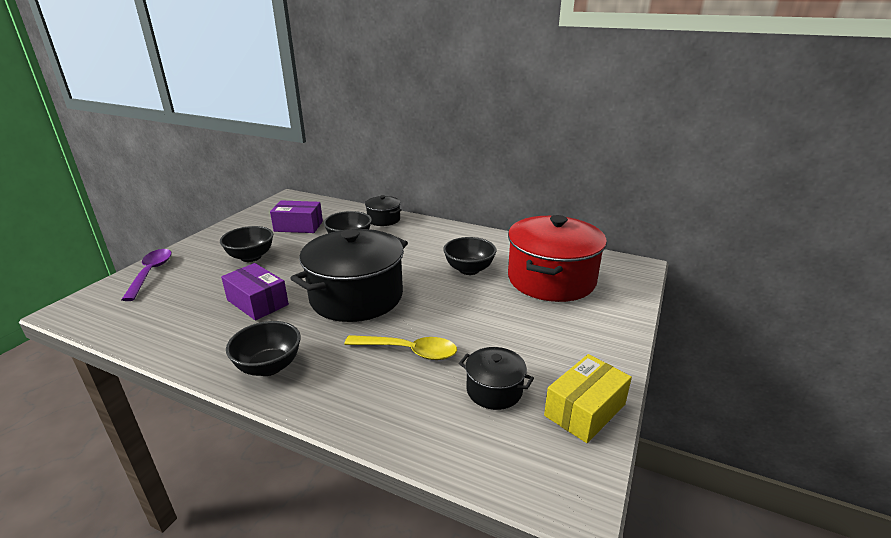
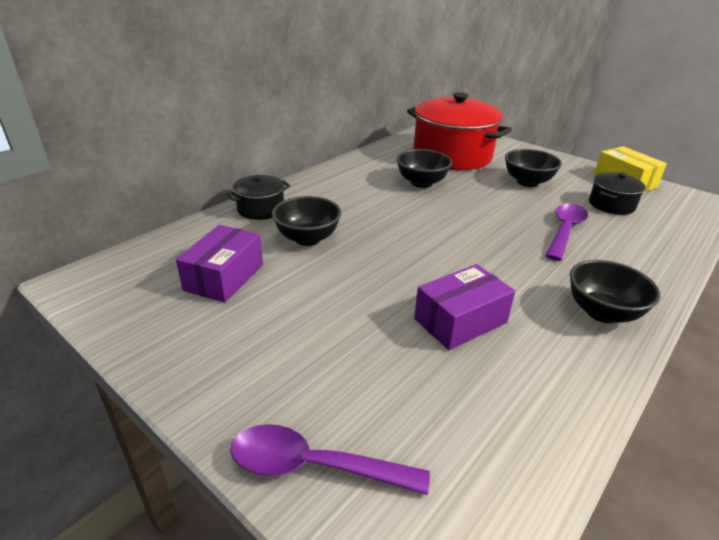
camera: 75 degrees left, 5 degrees up
black bowl [220,226,273,262] -> black bowl moved to [505,149,562,187]
black pot [290,229,408,322] -> none
yellow spoon [344,335,457,360] -> purple spoon [546,203,588,261]

